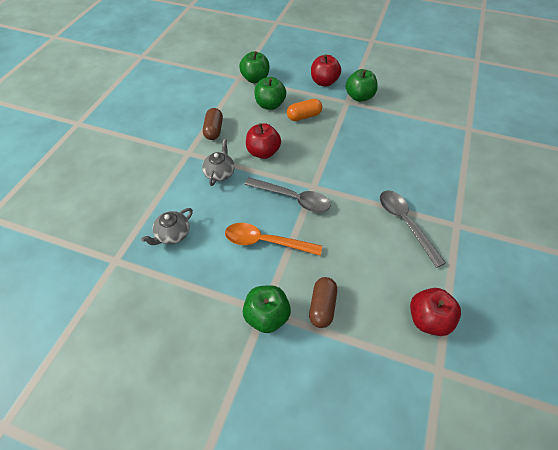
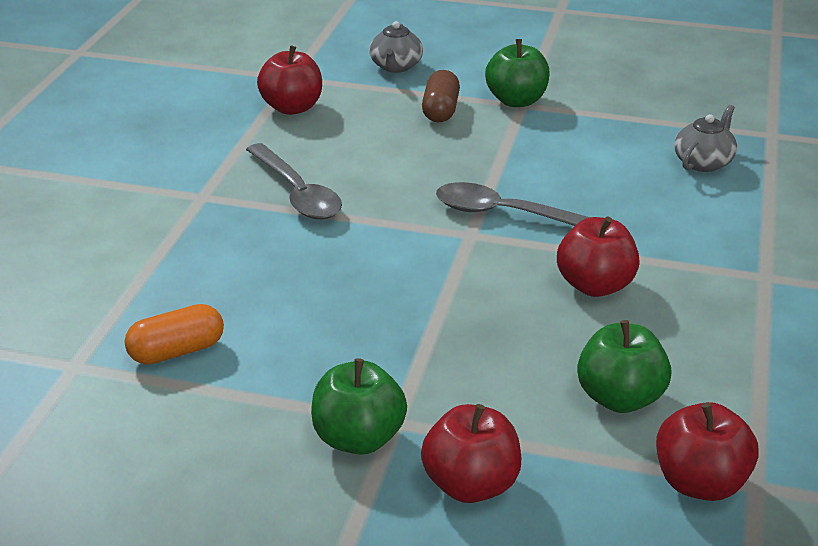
camera: 175 degrees right, 20 degrees down
grey teapot [202,139,235,186] -> grey teapot moved to [369,21,423,73]
brown capsule [203,108,223,140] -> none
orange spoon [225,223,322,256] -> none
green apple [239,51,269,83] -> red apple [656,402,759,501]
orange capsule [287,99,322,121] -> orange capsule moved to [125,304,224,365]

